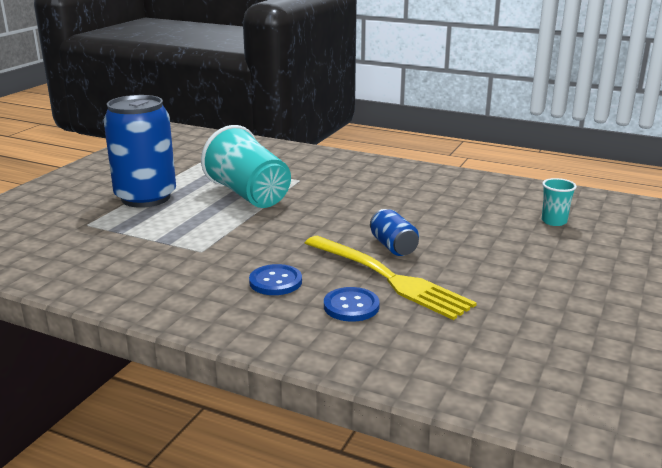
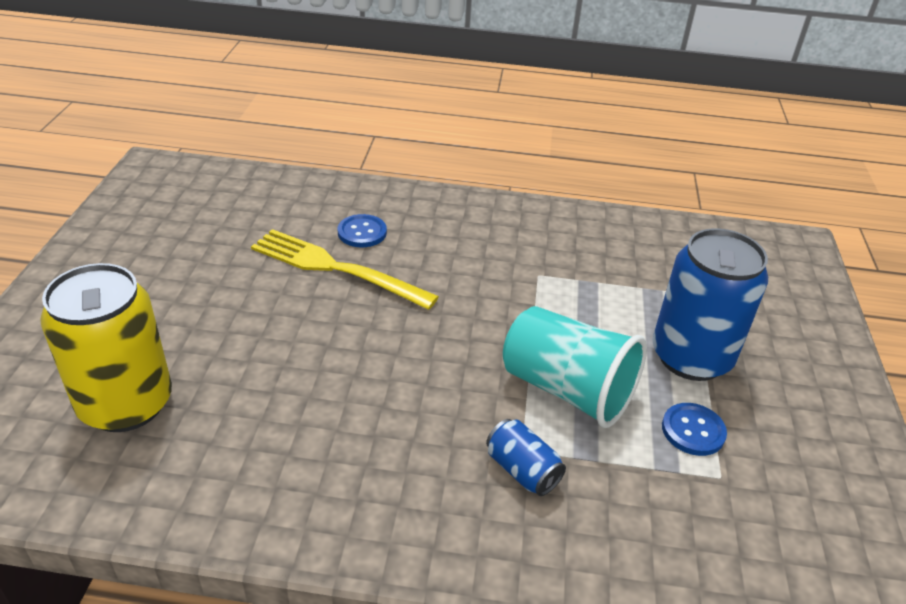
camera: 160 degrees right, 15 degrees up
blue button [249,264,302,295] -> blue button moved to [662,403,727,456]
blue can [370,209,419,256] -> blue can moved to [486,419,566,496]
turquoise cup [542,178,577,226] -> yellow can [40,263,172,432]

